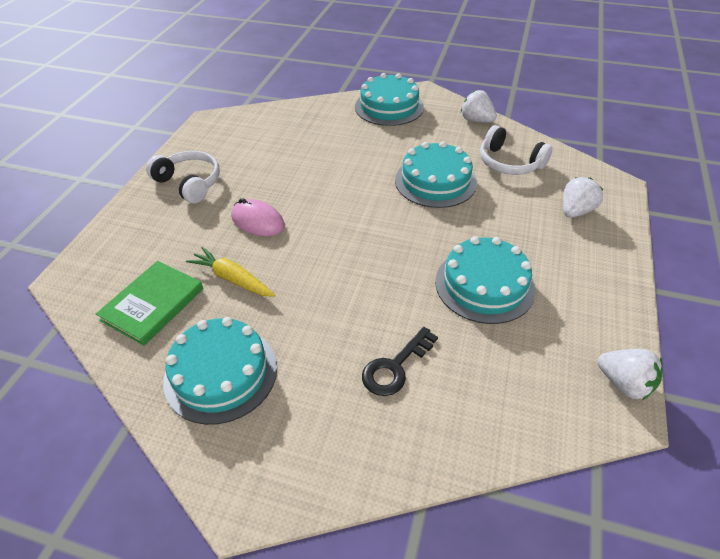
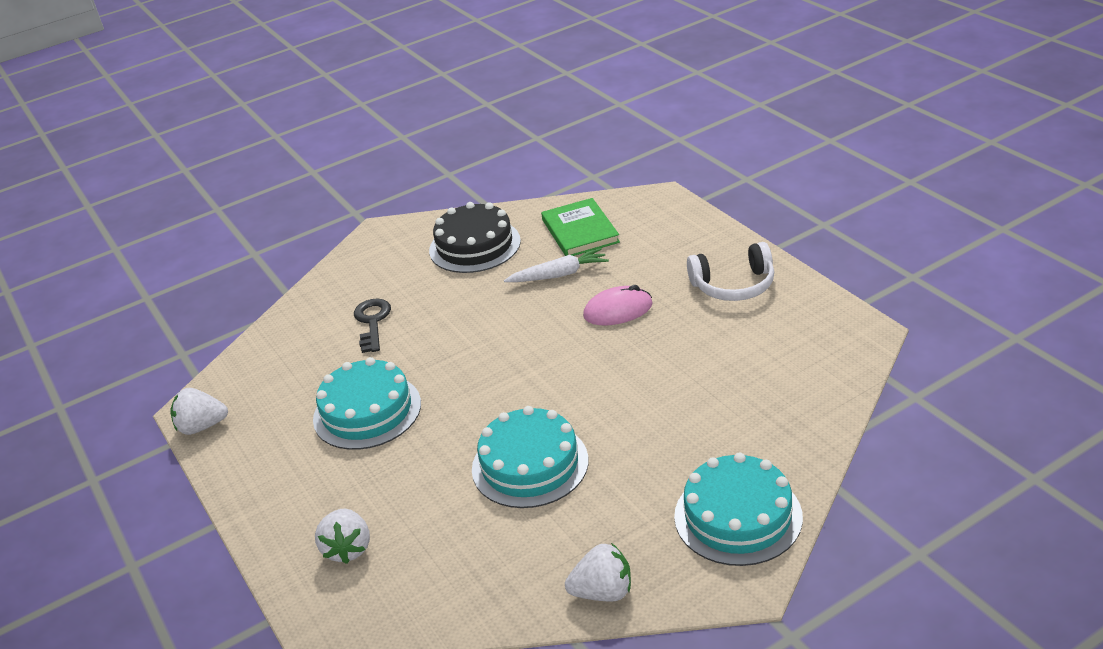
camera: 135 degrees right, 10 degrees down
turquoise cake [163,317,277,425] -> black cake [429,202,521,273]
yellow carrot [186,247,275,297] -> white carrot [504,248,609,282]
white headphones [480,125,553,175] -> none

